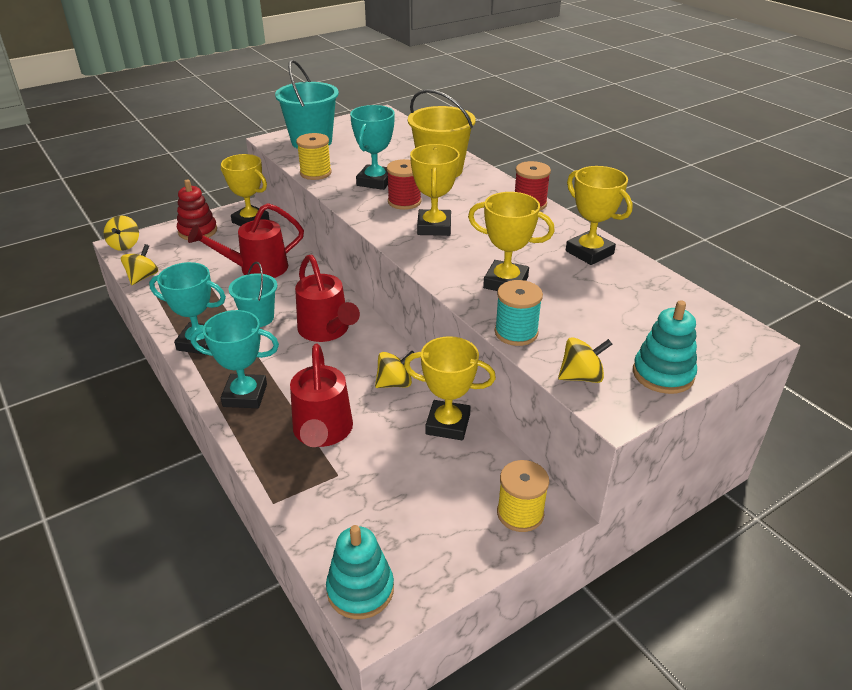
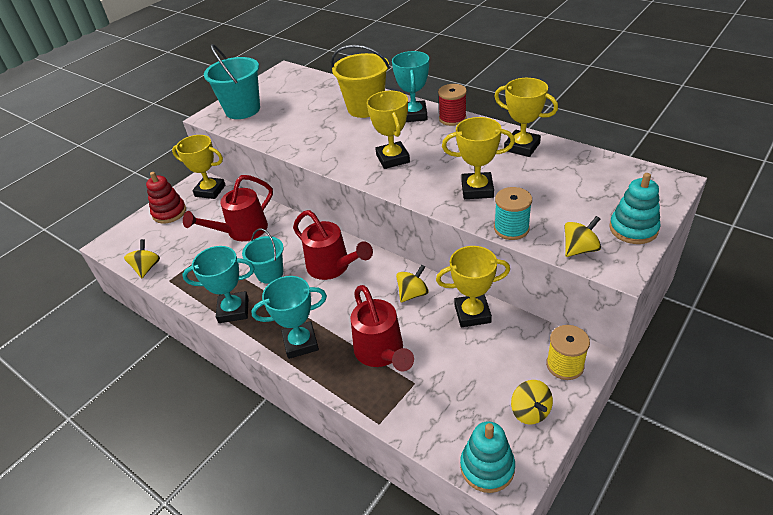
camera: 15 degrees left, 5 degrees up
yellow spinning top [104,216,139,251] -> yellow spinning top moved to [511,380,553,425]
yellow spool [296,133,332,180] -> none
turquoise trophy [350,105,395,190] -> turquoise trophy moved to [392,51,429,122]
red spool [387,159,422,210] -> none

